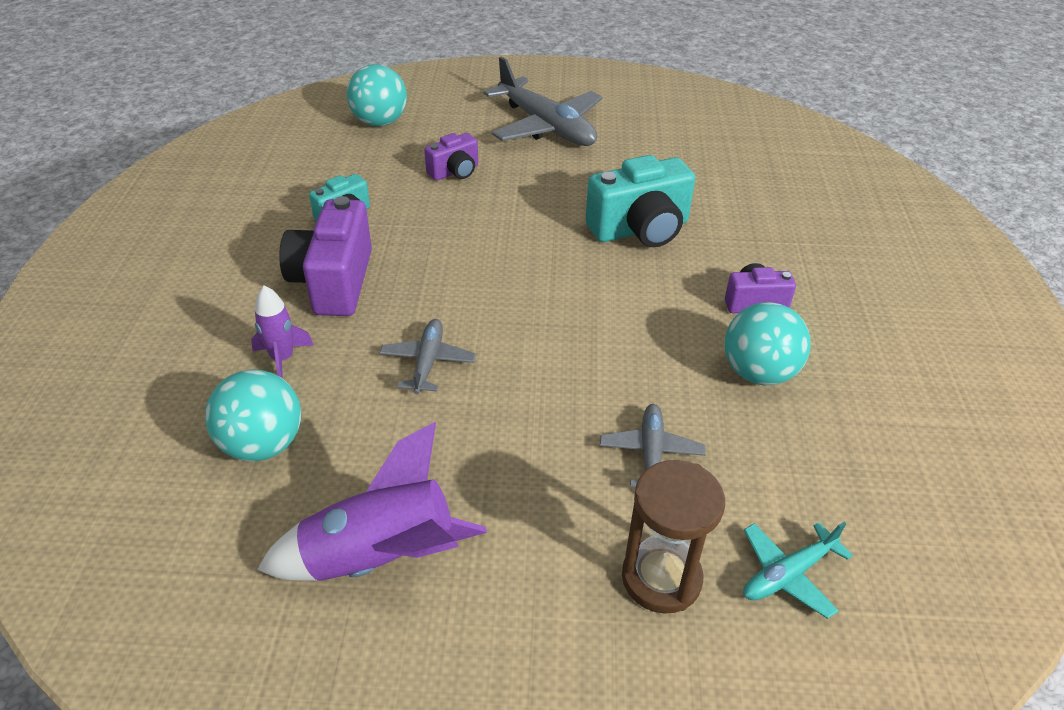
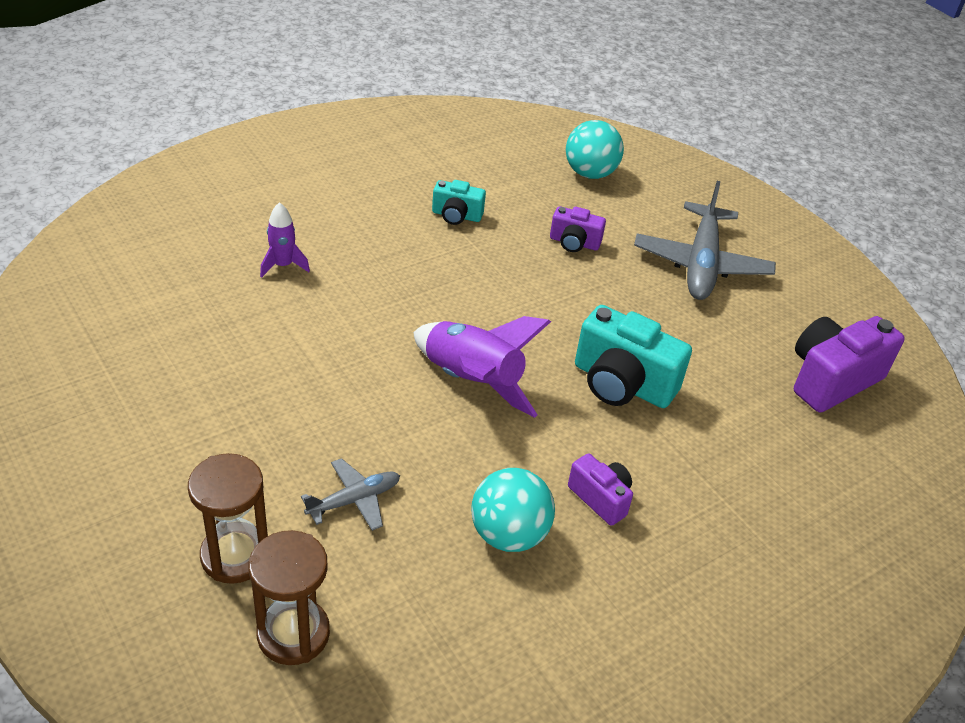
camera: 50 degrees right, 0 degrees up
turquoise ball [205,369,301,461] -> none
purple rocket [257,422,487,581] -> purple rocket moved to [413,316,551,418]
purple camera [279,196,372,316] -> purple camera moved to [794,316,905,413]
grey plane [380,319,476,394] -> none
turquoise plane [743,521,853,619] -> brown hourglass [248,530,330,665]

